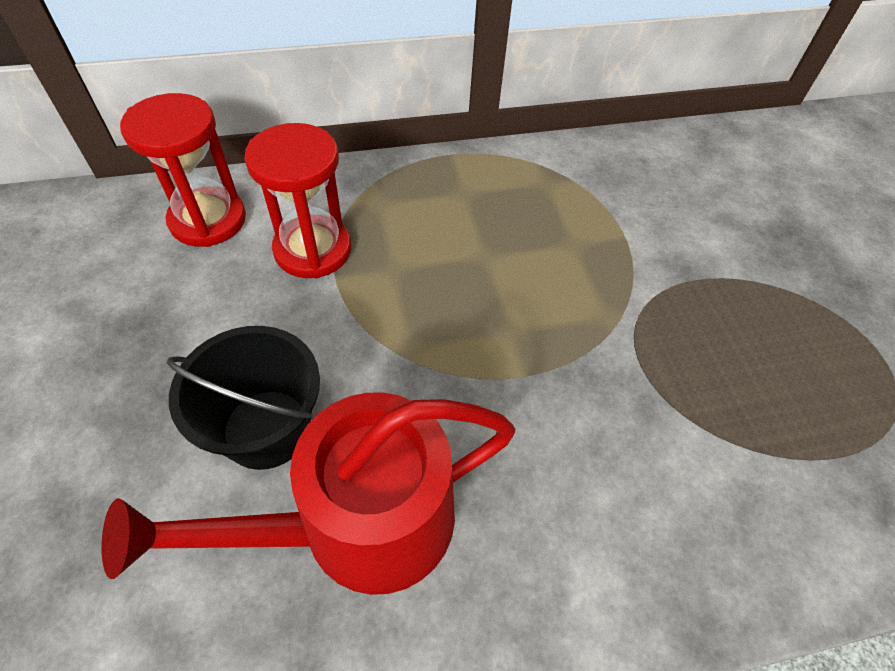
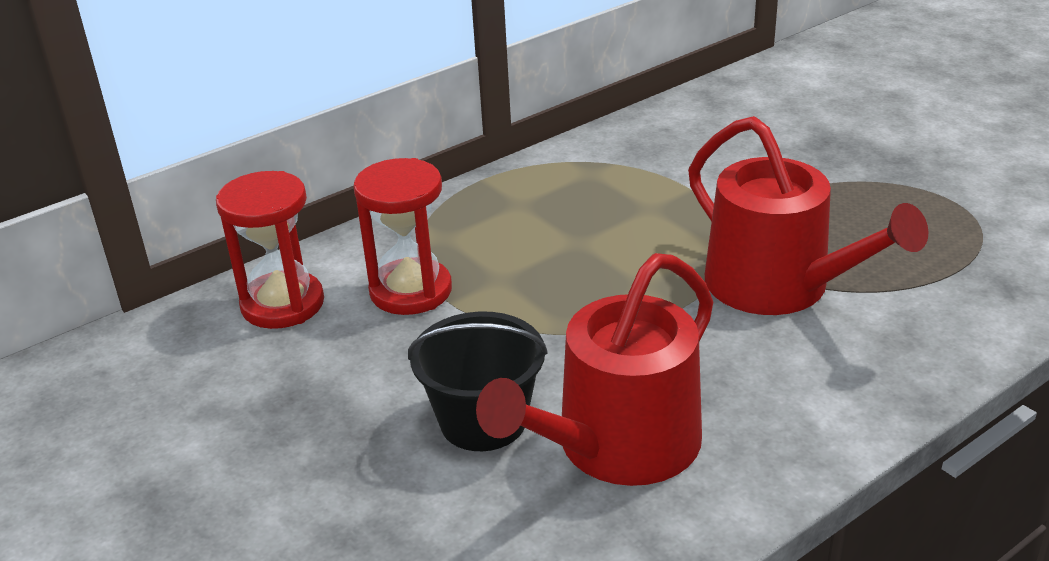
camera: 20 degrees left, 20 degrees down
none -> red watering can [688,116,928,315]

